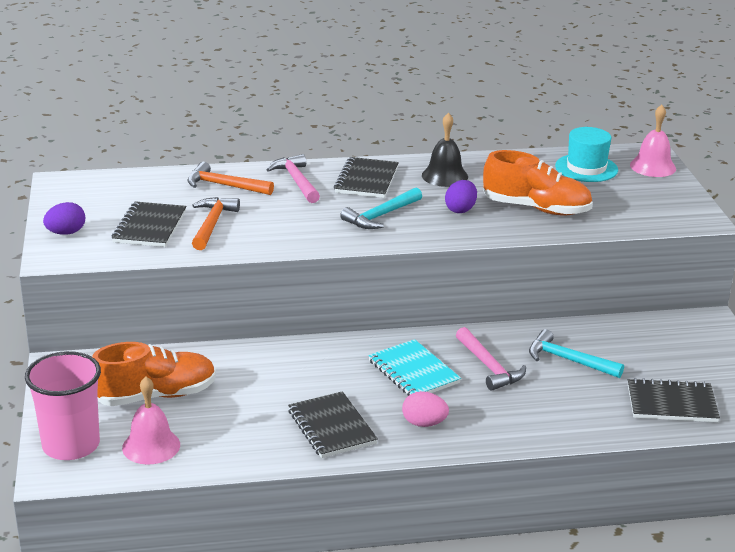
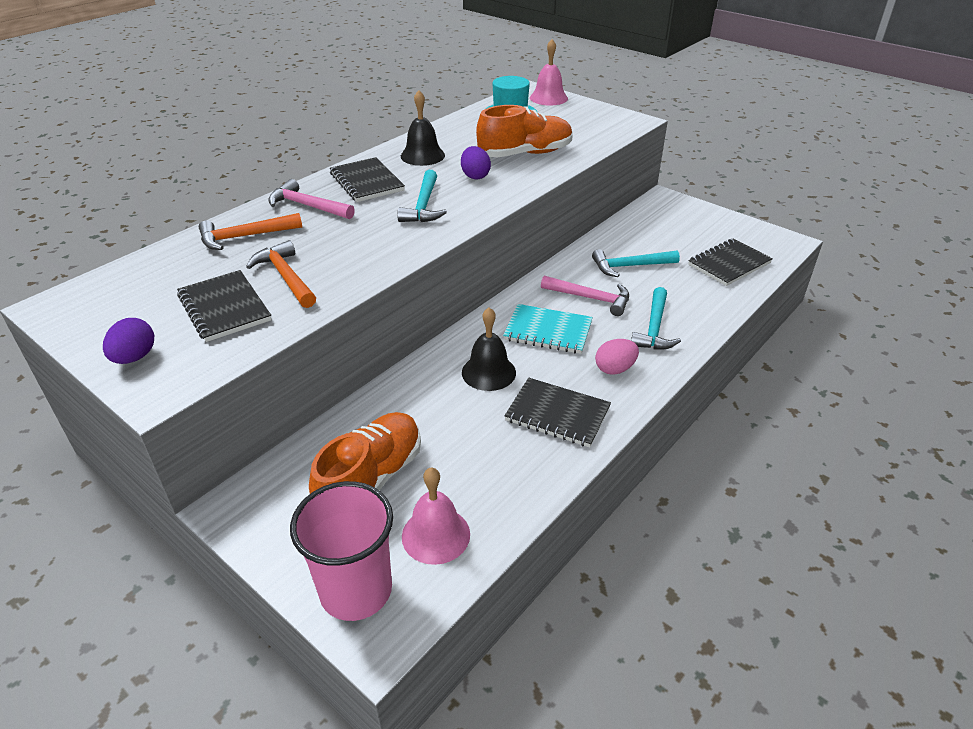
camera: 40 degrees left, 10 degrees up
none -> black bell [462,307,516,391]
none -> turquoise hammer [631,287,681,349]

